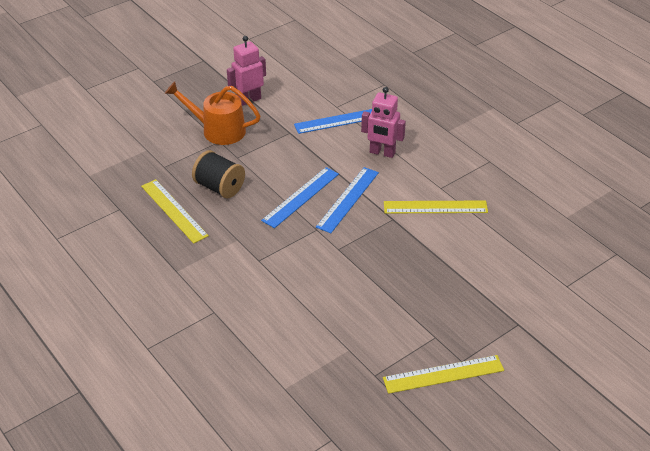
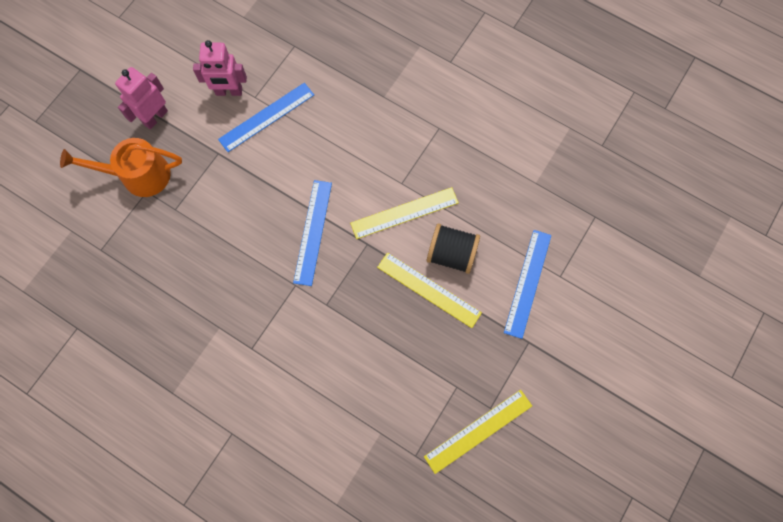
camera: 20 degrees left, 30 degrees up
yellow ruler [141,179,209,244] -> yellow ruler moved to [377,253,482,328]
black spool [192,150,245,198] -> black spool moved to [427,223,480,274]
blue ruler [261,167,339,228] -> blue ruler moved to [504,230,551,339]
pink robot [361,87,406,158] -> pink robot moved to [193,40,247,96]

